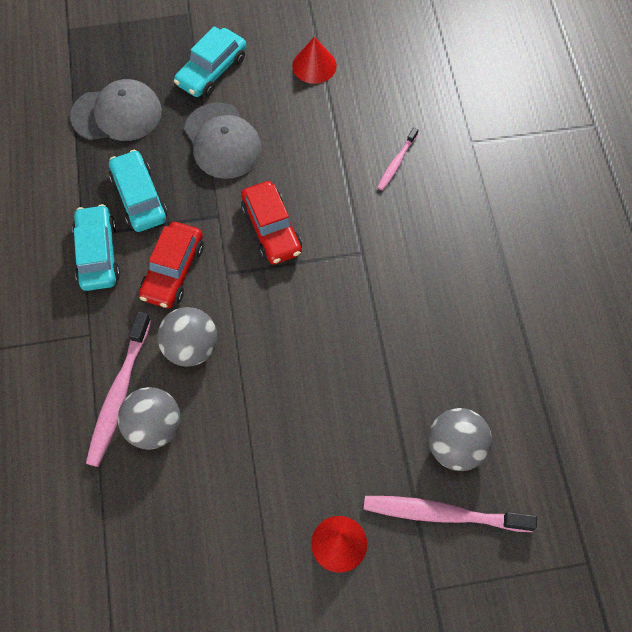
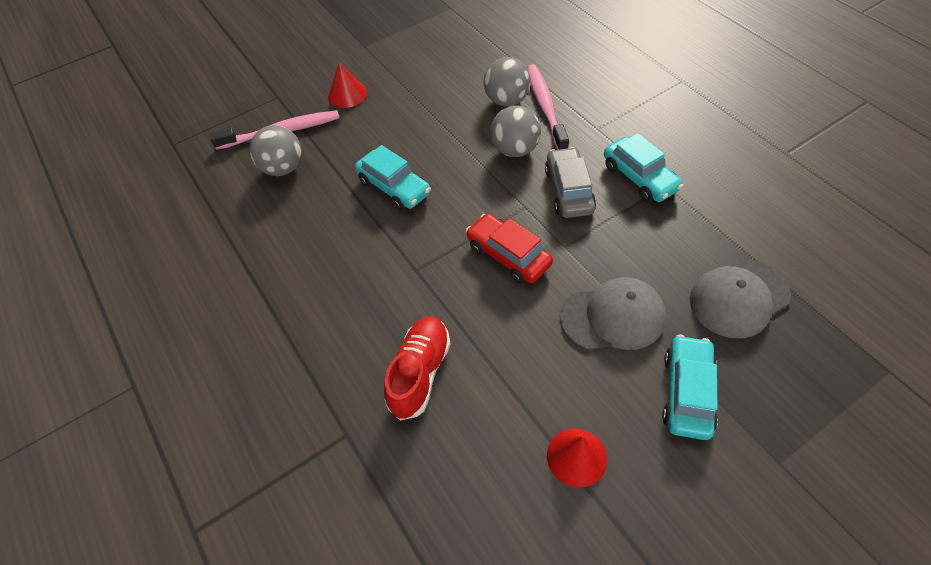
camera: 160 degrees right, 10 degrees down
turquoise car [109,150,168,232] -> turquoise car moved to [355,145,431,210]
red car [139,222,204,308] -> grey car [545,147,596,218]
grey cap [184,102,262,179] -> grey cap turned 135 degrees clockwise [560,277,666,350]
pink toothbrush [377,127,418,190] -> red shoe [384,316,451,420]

